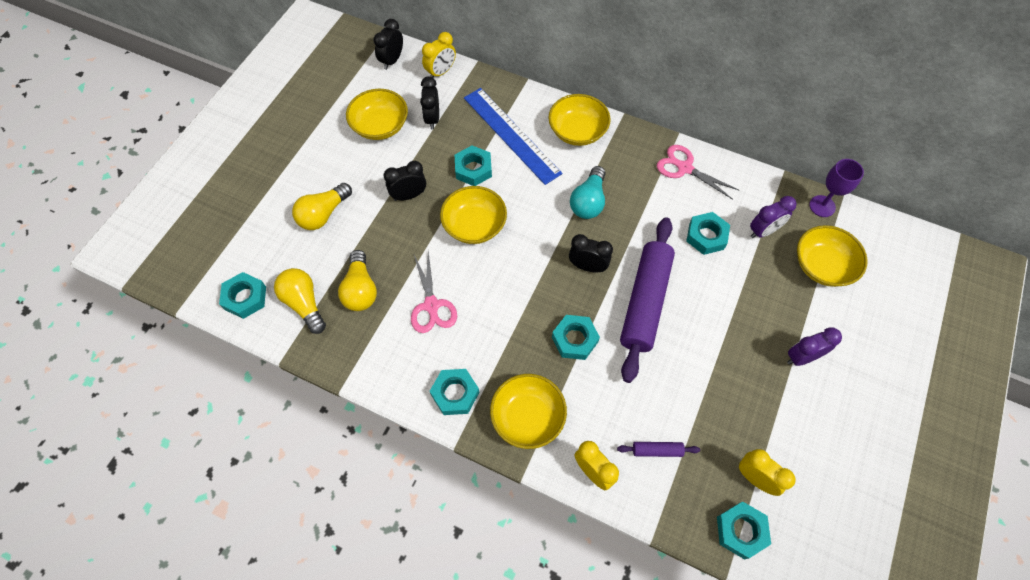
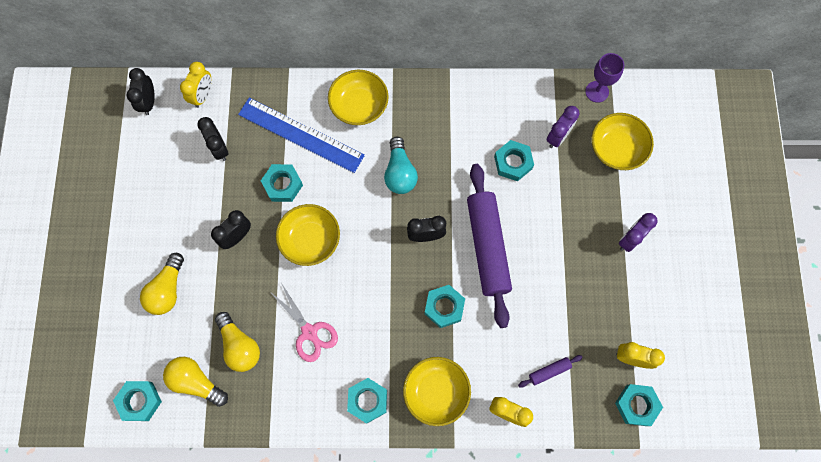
camera: 25 degrees left, 10 degrees up
yellow bowl [346,89,408,140] -> none
pink scissors [657,145,739,200] -> none

